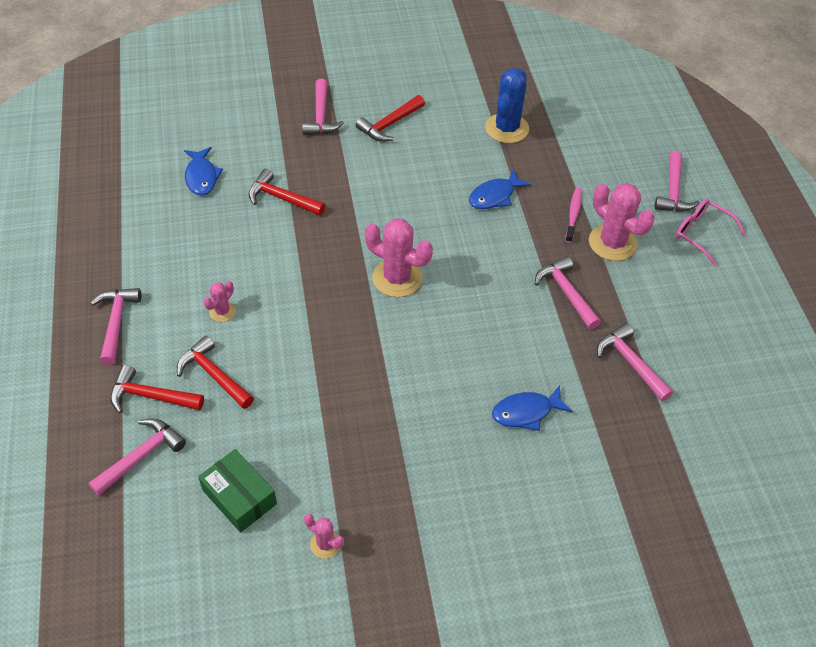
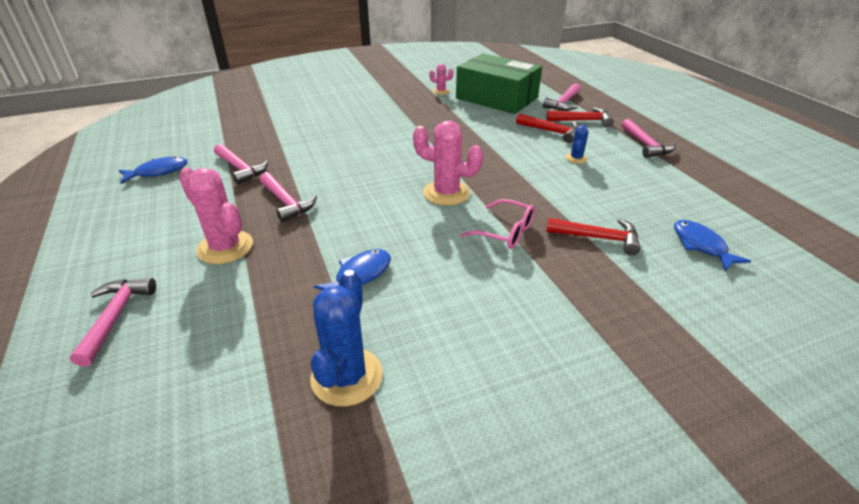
camera: 170 degrees right, 15 degrees down
green box [198,449,277,533] -> green box [456,53,542,114], size x1.85
pink cactus [203,281,236,322] -> blue cactus [566,125,588,164]
pink hammer [302,79,344,135] -> none
red hammer [355,95,425,142] -> none
blue fish [492,385,573,431] -> blue fish moved to [118,156,188,184]
pink toothbrush [565,188,582,243] -> none
pink glasses [676,199,745,266] -> pink glasses moved to [460,199,535,249]

